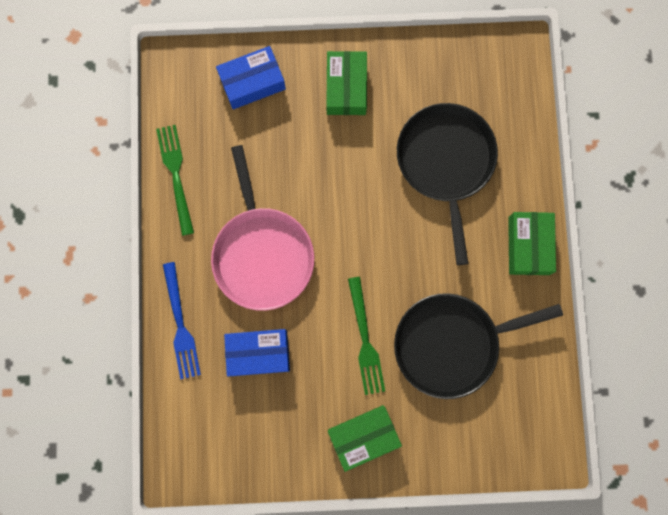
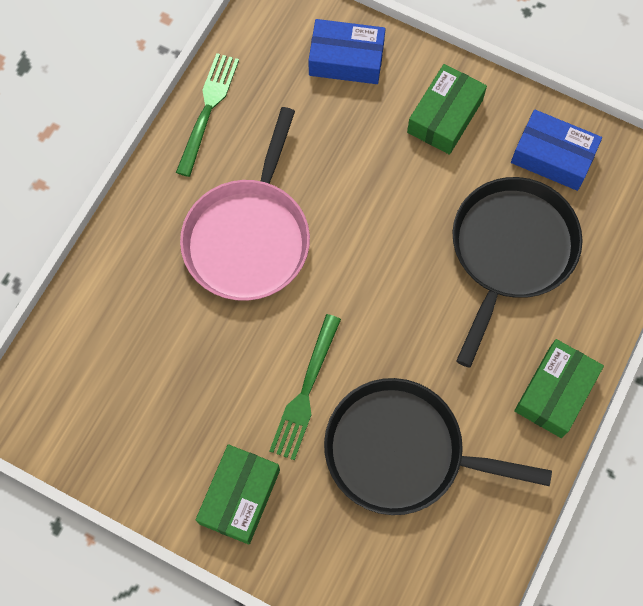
camera: 30 degrees right, 10 degrees down
blue fork [163,262,201,379] -> none
blue box [224,329,290,376] -> blue box moved to [511,109,602,191]
green box [328,405,402,472] -> green box turned 75 degrees counterclockwise [196,444,280,545]

